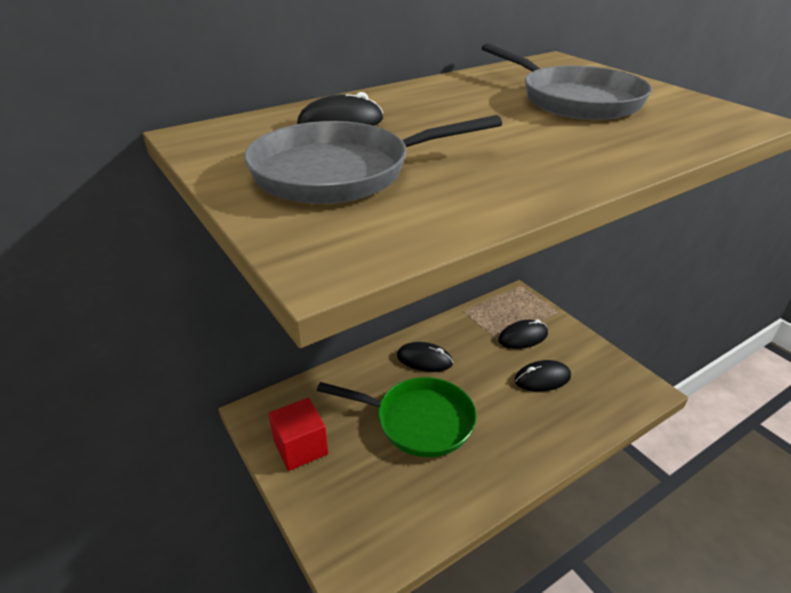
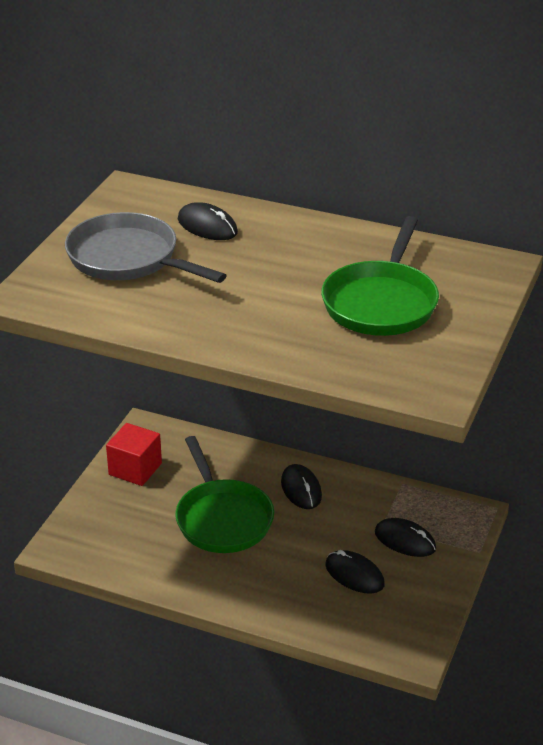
camera: 55 degrees right, 0 degrees up
grey pan [482,43,652,120] -> green pan [321,216,439,336]

